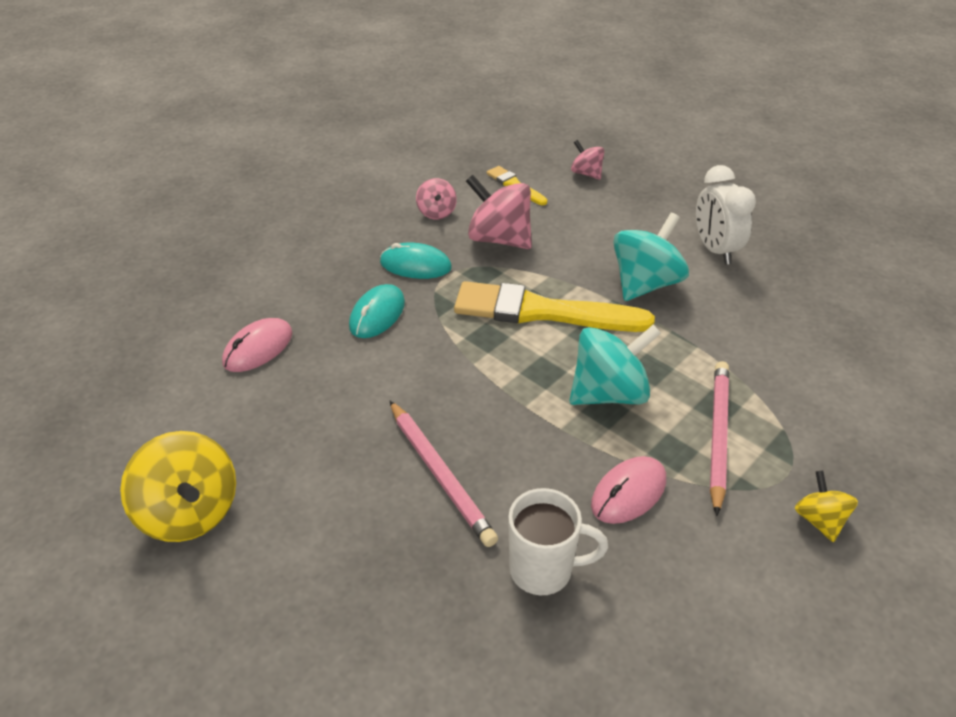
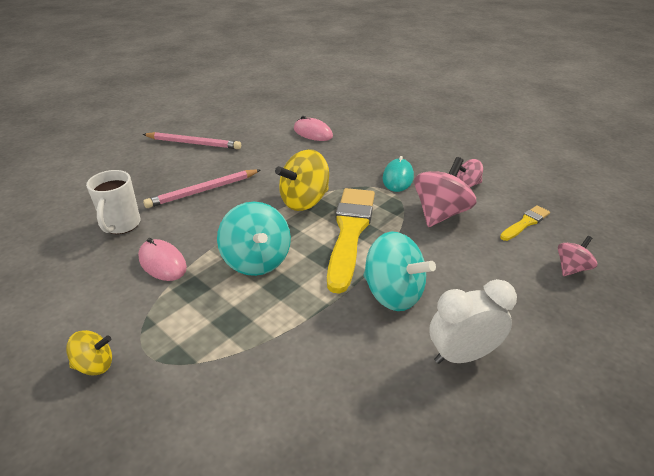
camera: 90 degrees right, 5 degrees down
yellow spinning top [120,431,236,542] -> yellow spinning top moved to [275,149,329,211]
turquoise mouse [349,284,405,338] -> none
pink pencil [710,361,729,516] -> pink pencil moved to [142,132,241,149]

